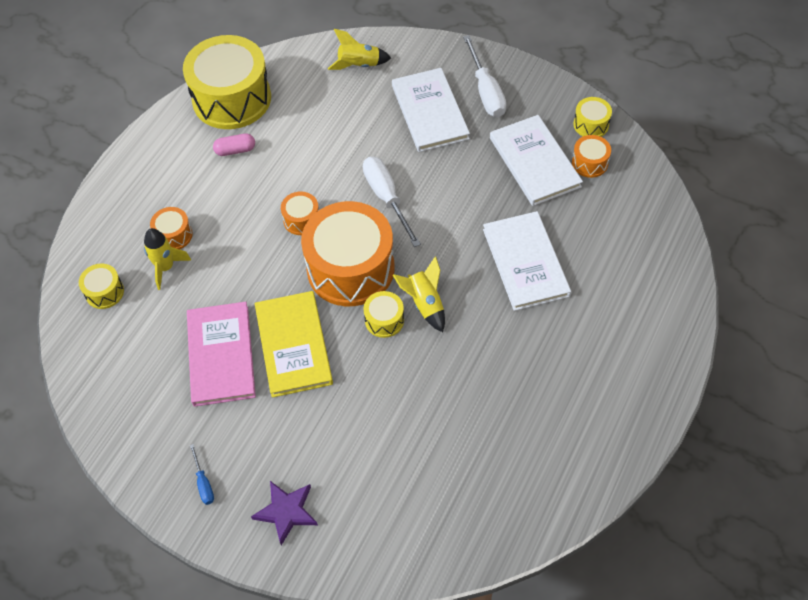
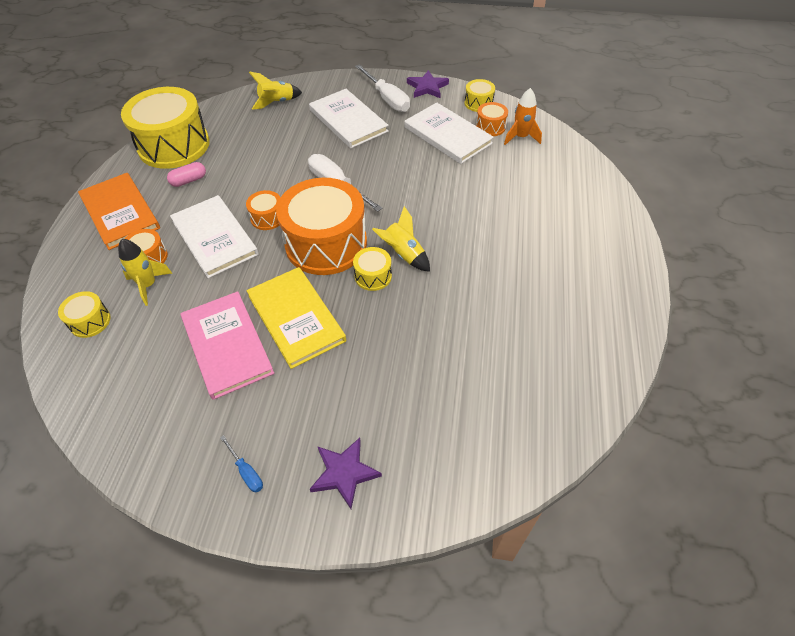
camera: 20 degrees left, 5 degrees down
white book [483,211,571,311] -> white book moved to [170,195,259,278]
none -> orange book [78,173,160,250]
none -> purple star [407,70,449,98]
none -> orange rocket [504,88,542,145]

